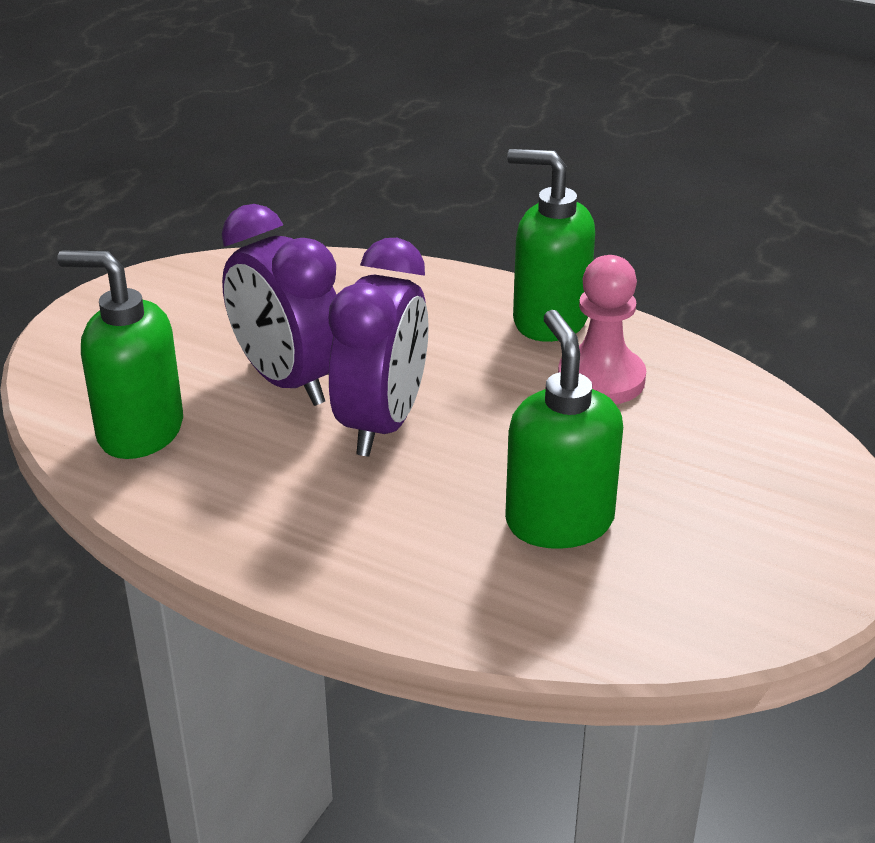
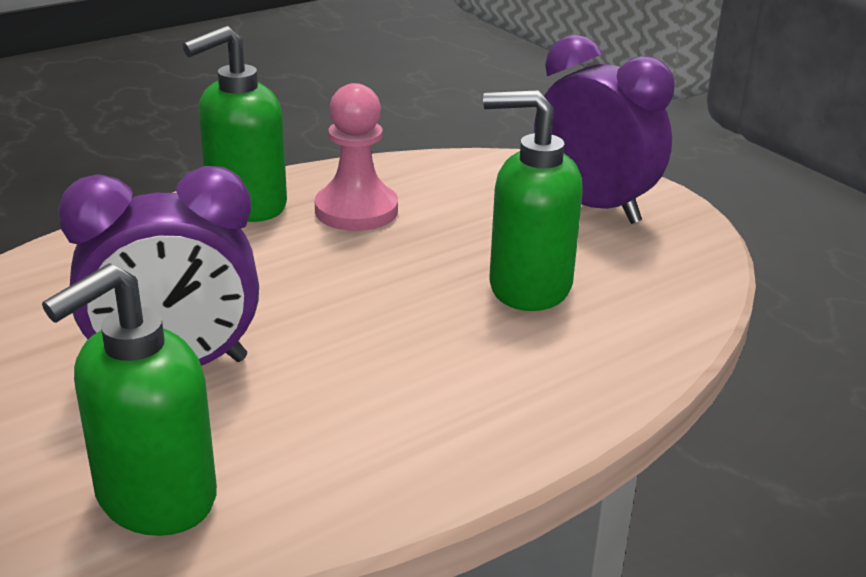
camera: 65 degrees left, 5 degrees down
purple clock [328,238,429,457] -> purple clock moved to [534,35,675,224]

